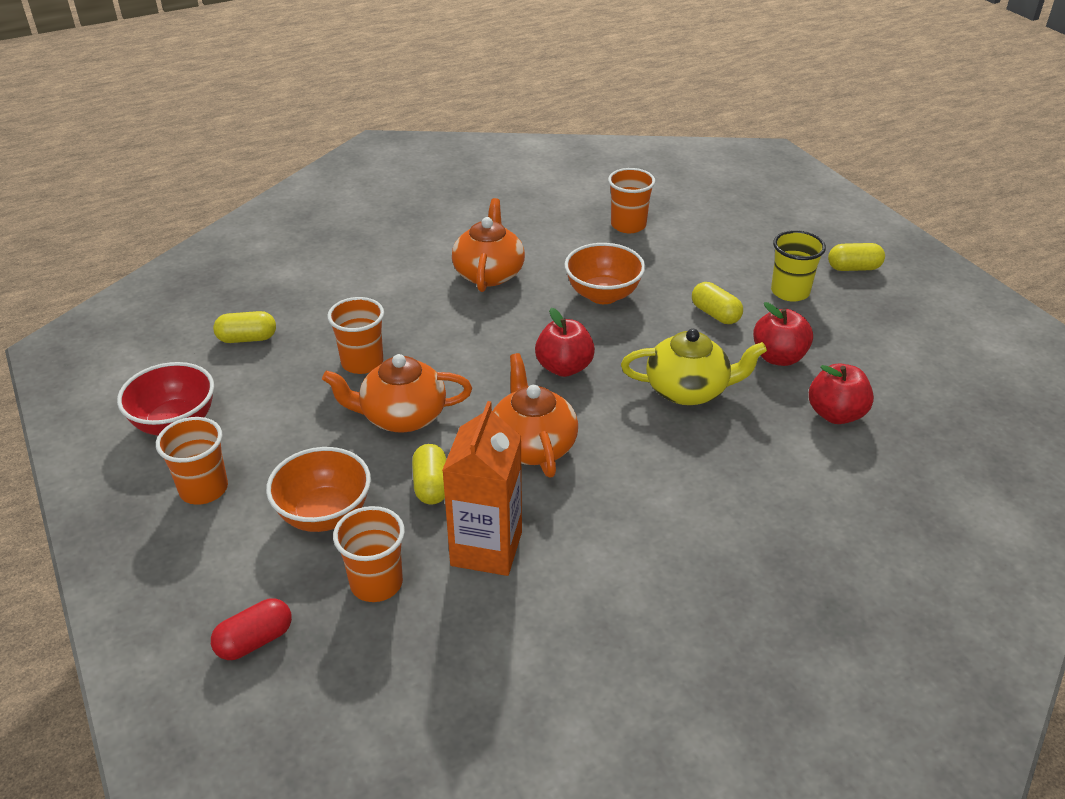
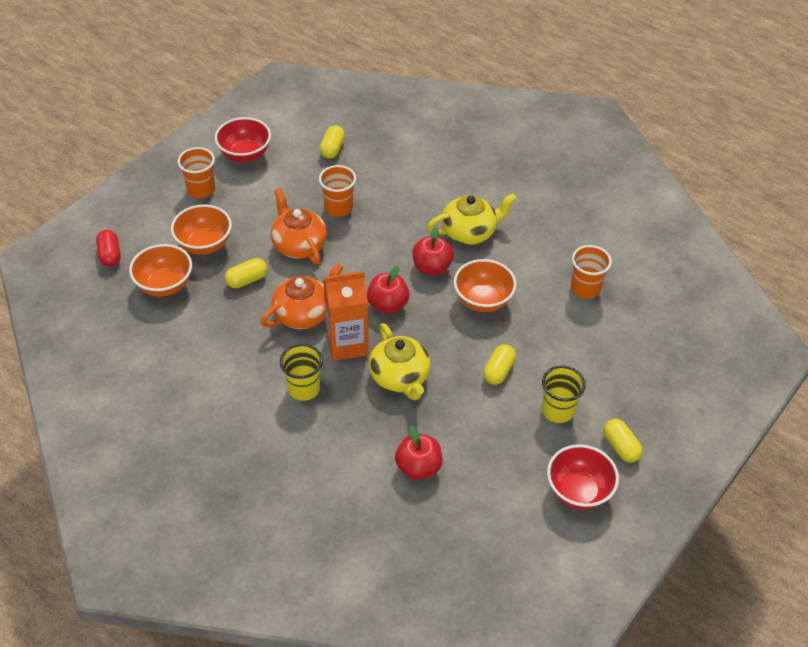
camera: 65 degrees right, 10 degrees up
red capsule [211,598,292,660] -> red capsule turned 45 degrees clockwise [96,230,121,267]
yellow capsule [213,311,276,343] -> yellow capsule turned 45 degrees clockwise [320,125,345,159]
orange cup [333,506,405,602] -> orange bowl [129,244,192,297]
orange carton [442,401,522,576] -> orange carton moved to [323,271,369,361]
orange teapot [452,198,525,292] -> yellow teapot [427,193,517,245]
red apple [753,302,813,366] -> red apple moved to [413,227,454,275]
none -> yellow cup [280,344,323,401]
none -> red bowl [547,444,619,510]

